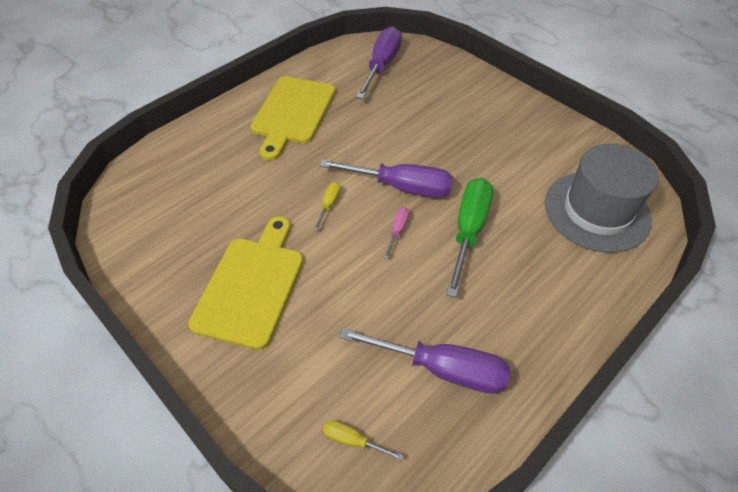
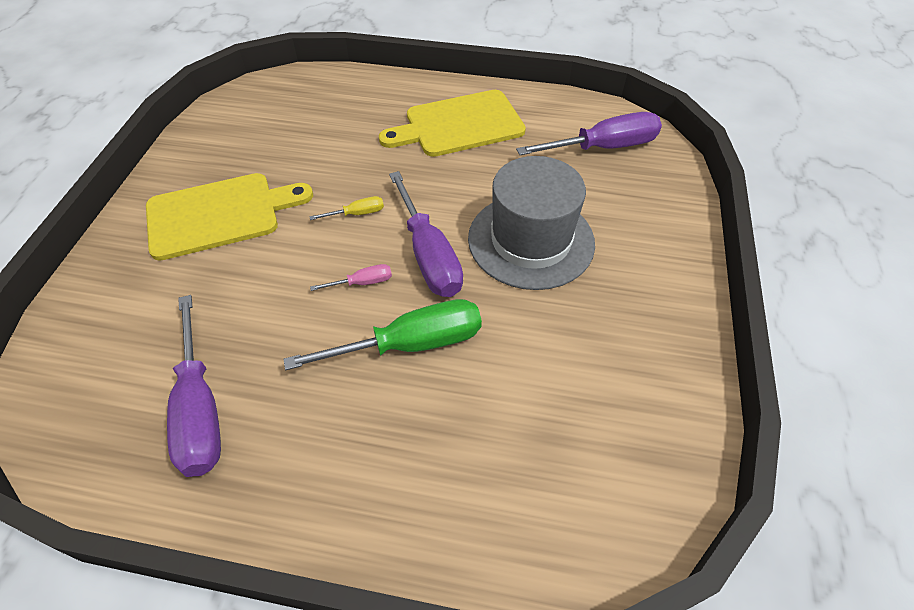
camera: 55 degrees right, 0 degrees up
yellow screwdriver [323,420,404,461] -> none
grey hat [545,144,658,253] -> grey hat moved to [468,156,595,290]

